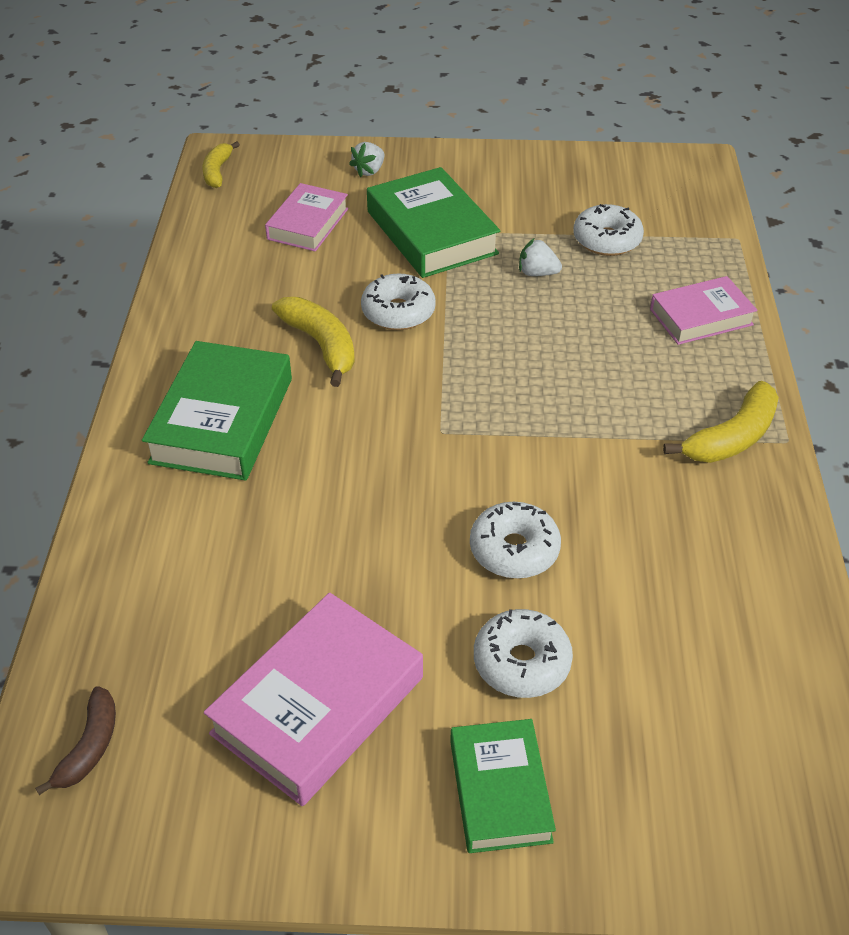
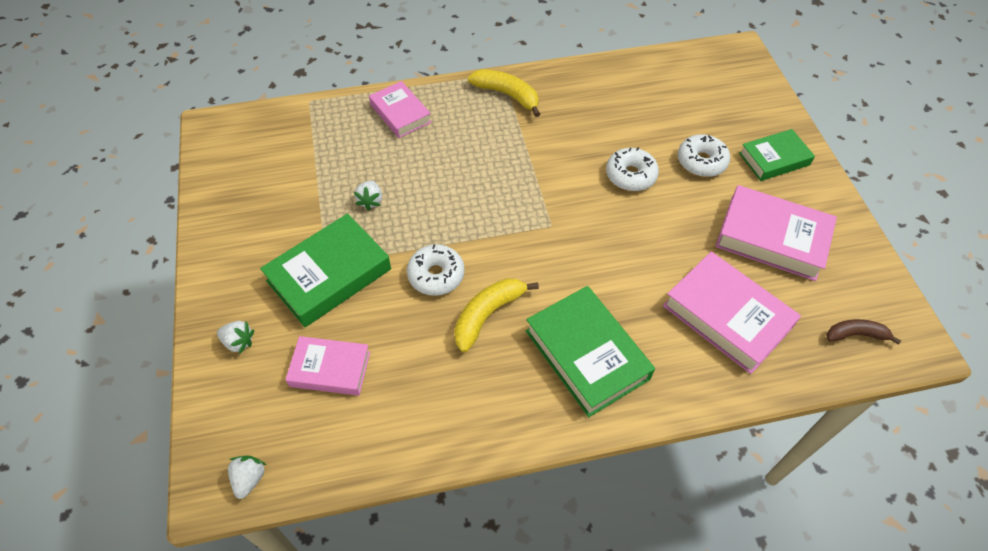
camera: 105 degrees left, 10 degrees up
green book [142,341,292,481] -> green book turned 60 degrees clockwise [526,286,655,417]
yellow banana [202,141,240,188] -> white strawberry [228,455,266,499]
white donut [573,204,644,256] -> none
none -> pink book [663,252,801,374]

